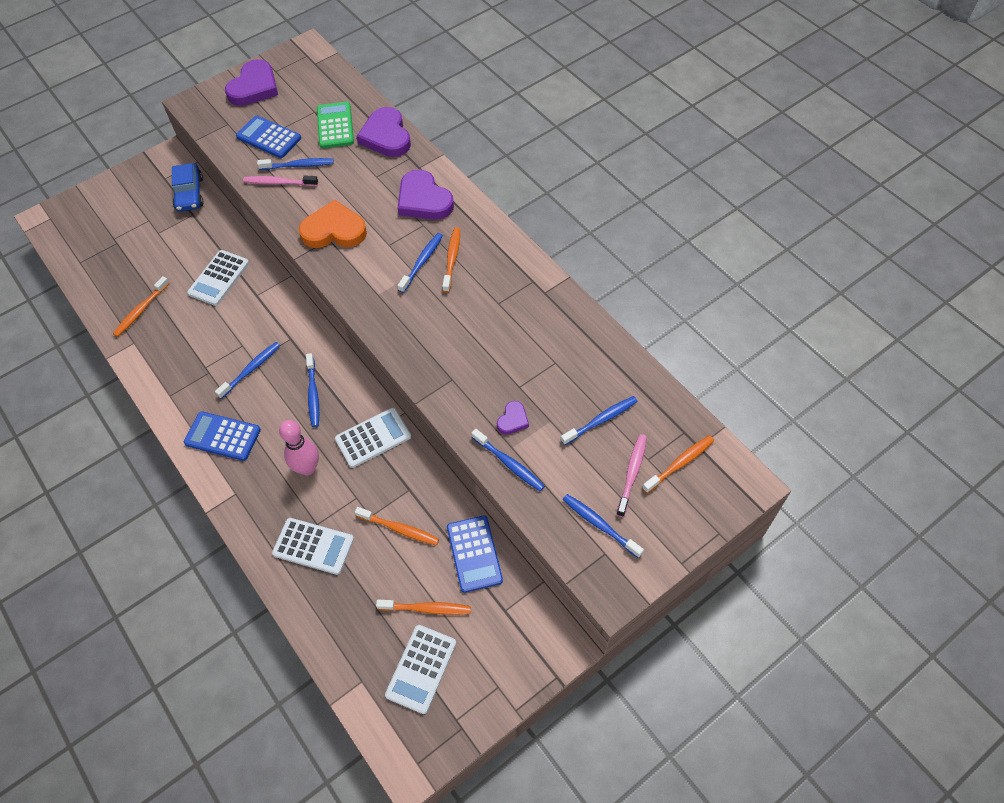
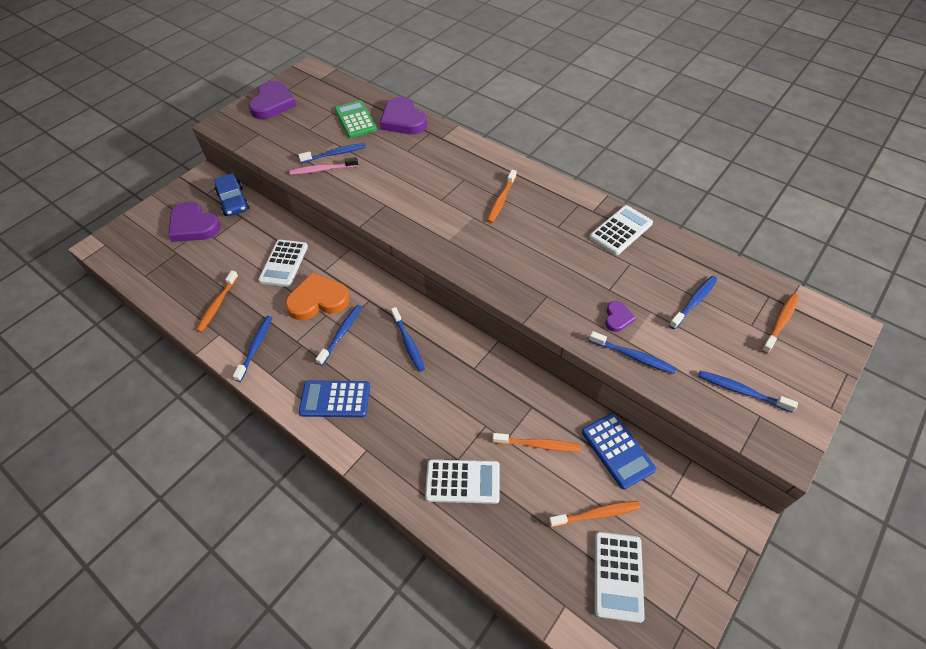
camera: 15 degrees left, 5 degrees down
blue calculator [236,116,301,158] -> none
pink bowling pin [279,420,319,475] -> none
orange heart [299,200,367,248] -> orange heart moved to [285,273,350,320]
white calculator [335,408,411,468] -> white calculator moved to [589,205,653,255]
blue toothbrush [397,233,443,293] -> blue toothbrush moved to [233,316,273,382]
purple heart [398,169,454,220] -> purple heart moved to [168,202,221,242]
orange toothbrush [442,228,460,293] -> orange toothbrush turned 150 degrees counterclockwise [487,170,517,223]
pink toothbrush [616,434,647,517] -> none

